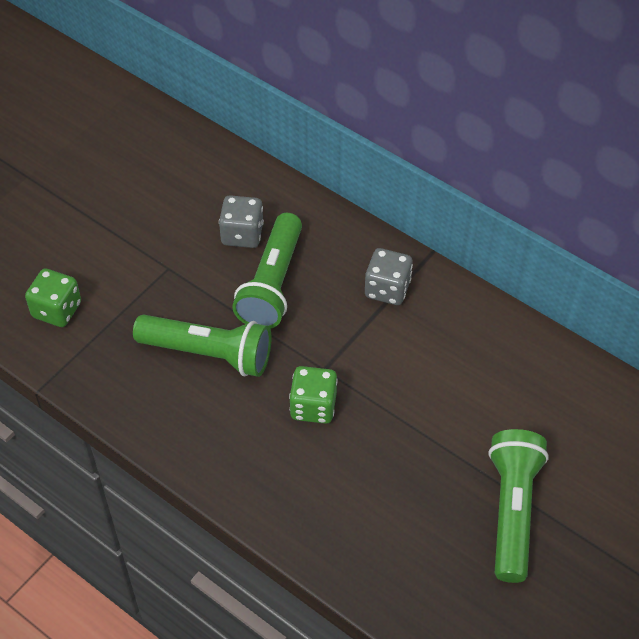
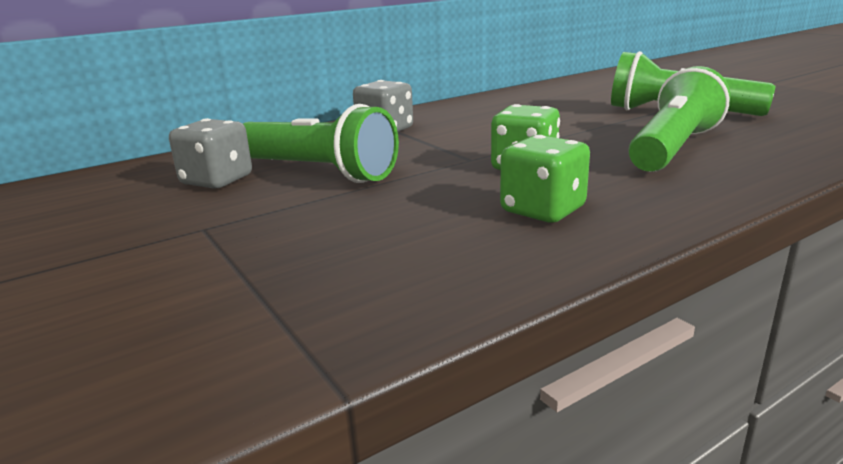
camera: 70 degrees left, 30 degrees down
green dice [25,268,81,327] -> green dice moved to [500,135,590,223]
green flashlight [133,314,272,377] -> green flashlight moved to [628,66,730,172]

